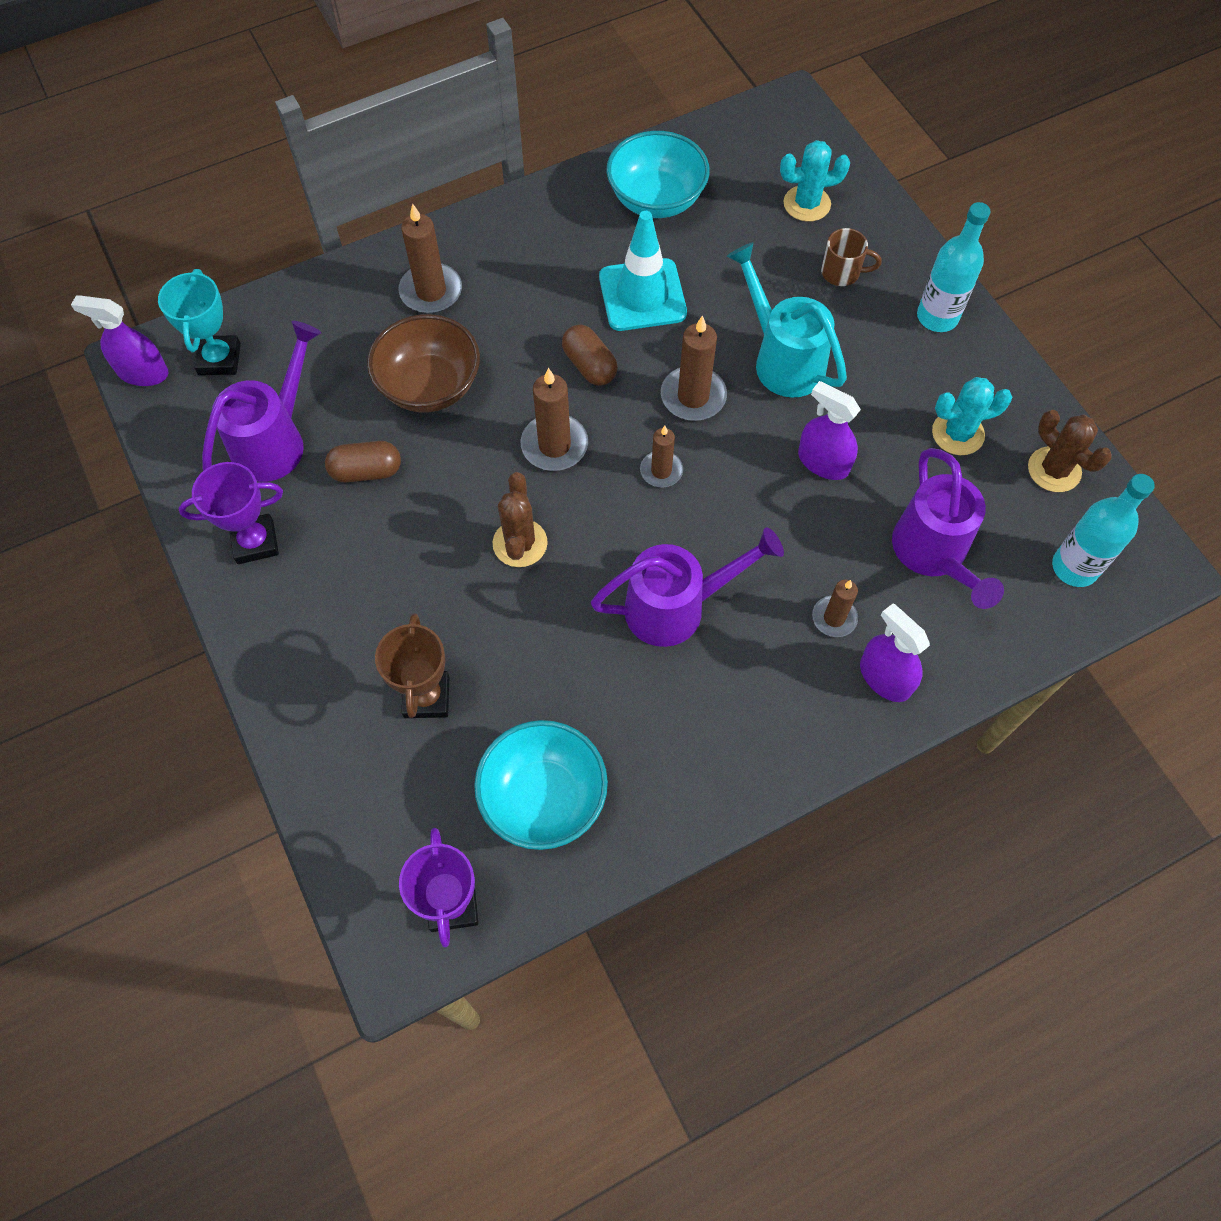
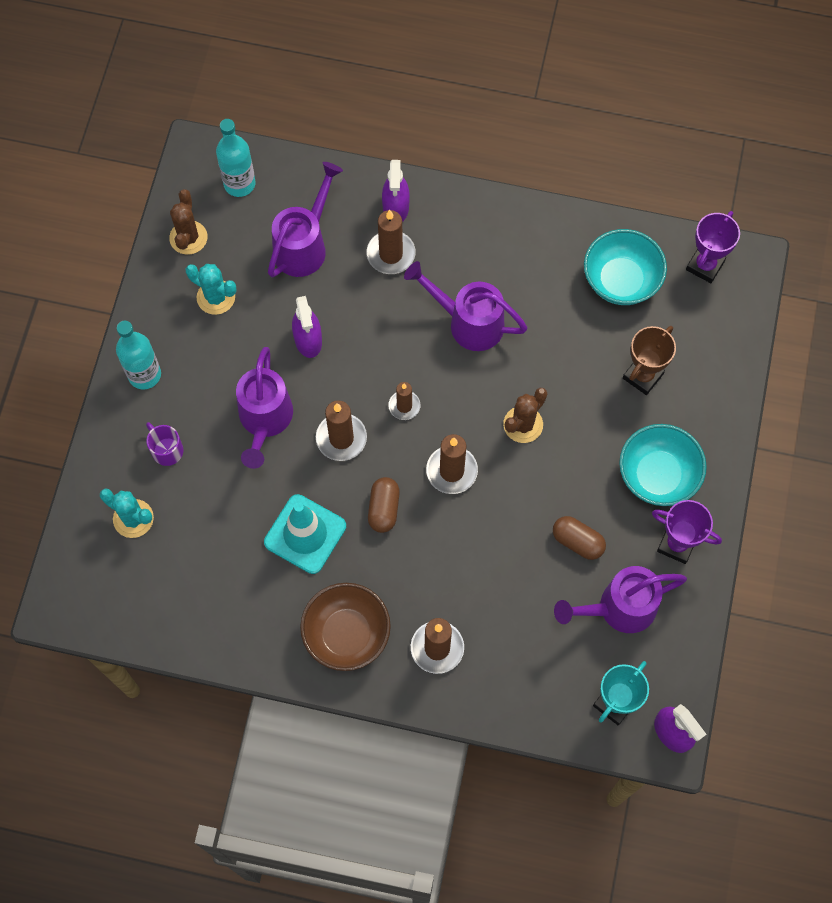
camera: 140 degrees left, 5 degrees up
brown bowl [367,314,480,413] -> brown bowl moved to [300,583,391,671]
turquoise bowl [607,131,710,218] -> turquoise bowl moved to [619,424,707,506]
turquoise watering can [727,242,847,398] -> purple watering can [236,347,293,469]
brown candle [812,580,858,637] -> brown candle [366,210,416,274], size x1.58
brown mug [821,228,882,286] -> purple mug [146,422,183,466]

